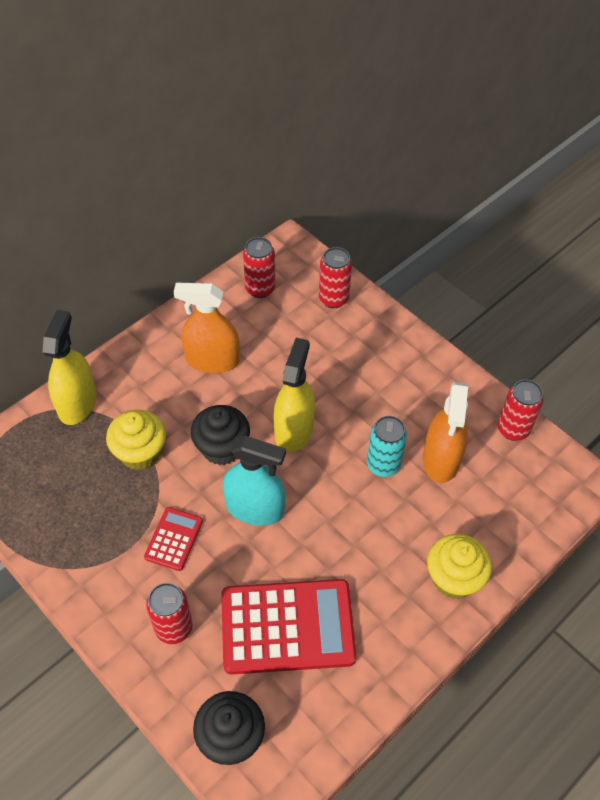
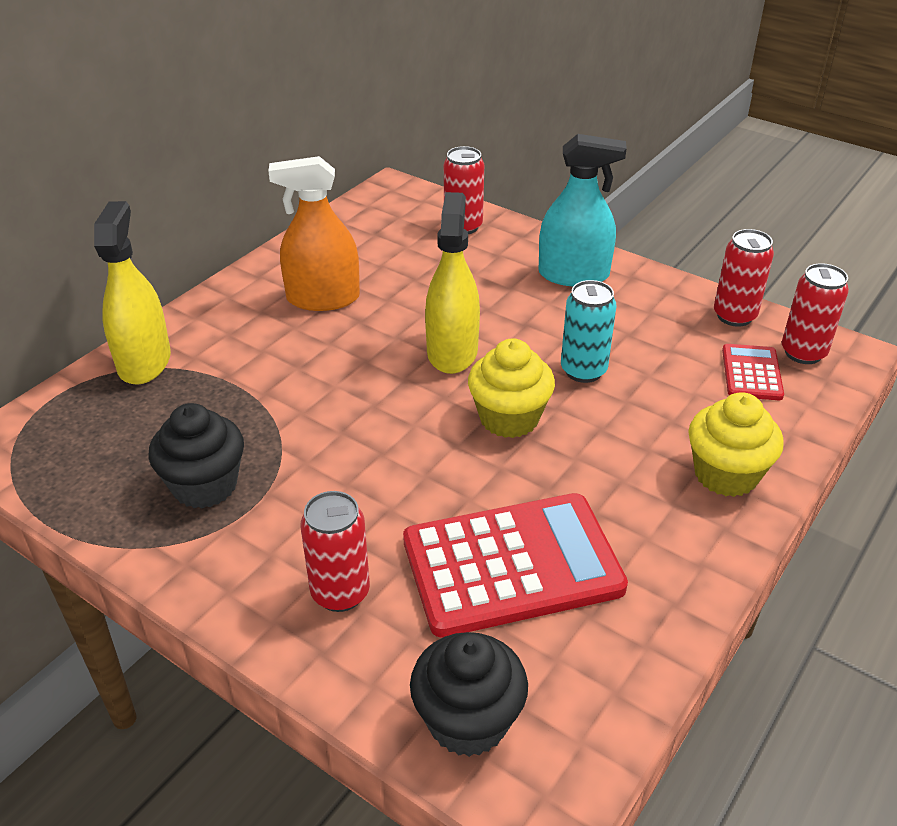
camera: 10 degrees left, 15 degrees down
yellow cupcake [106,410,166,470] -> yellow cupcake moved to [468,338,555,438]
red calculator [144,507,203,571] -> red calculator moved to [722,344,784,400]
black cupcake [191,405,250,465] -> black cupcake moved to [148,403,244,509]
turquoise spray bottle [222,436,286,526] -> turquoise spray bottle moved to [539,134,627,286]
red can [243,237,275,298] -> red can moved to [782,263,849,364]
orange spray bottle [423,382,468,483] -> none

